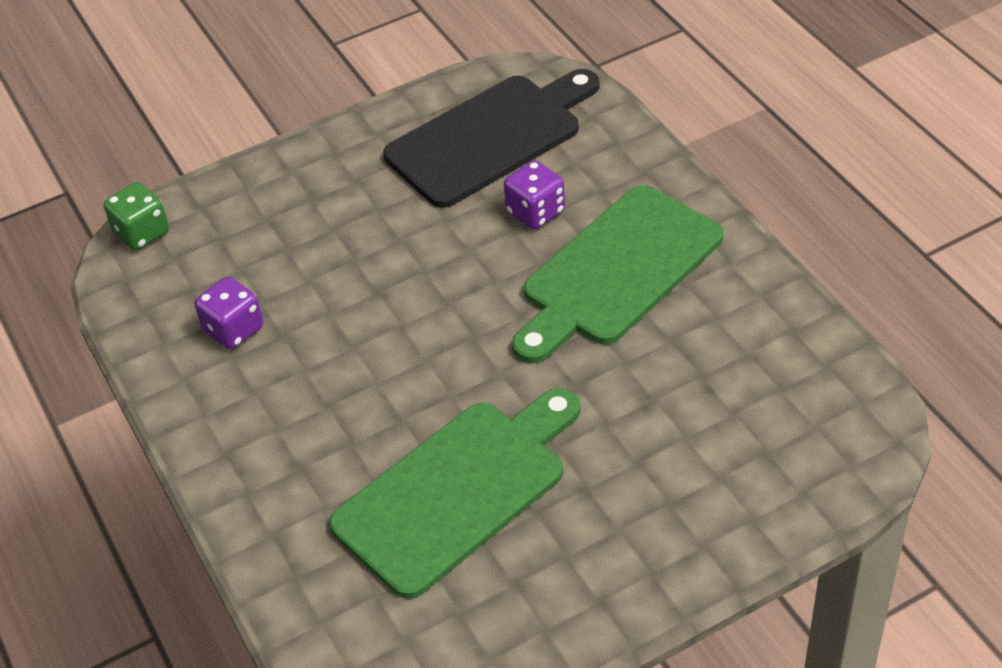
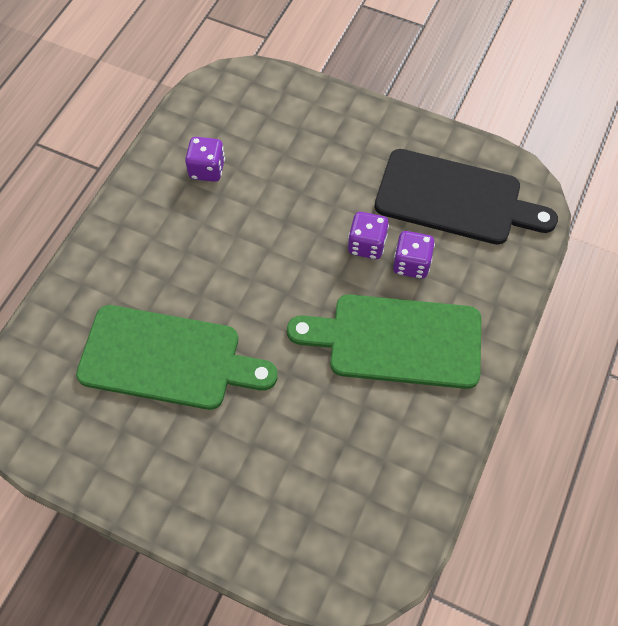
camera: 50 degrees right, 15 degrees up
green dice [104,182,169,250] -> none
none -> purple dice [348,212,389,259]

